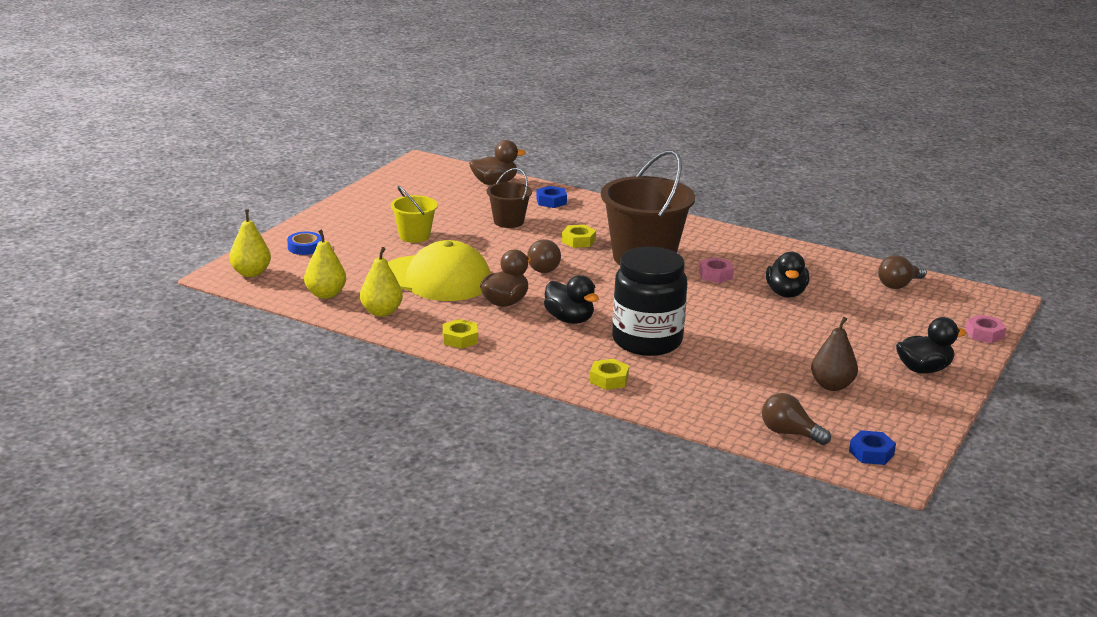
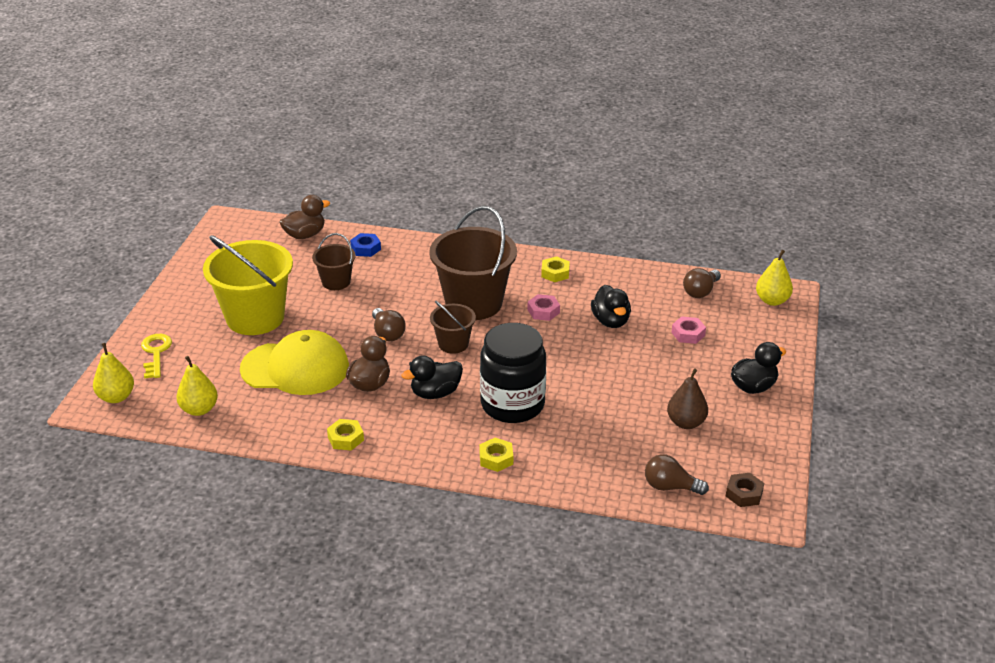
camera: 15 degrees left, 10 degrees up
blue tape [287,232,322,255] -> yellow key [141,334,172,379]
yellow pear [360,247,403,317] -> yellow pear moved to [756,250,793,306]
yellow bucket [391,186,438,243] -> yellow bucket [203,235,293,335], size x1.96
black duck [544,275,599,324] -> black duck turned 120 degrees clockwise [402,355,463,399]
yellow nut [562,225,596,248] -> yellow nut moved to [541,256,570,282]
blue nut [849,430,896,465] -> brown nut [726,473,764,507]
pink nut [965,315,1006,343] -> pink nut moved to [672,316,706,344]
none -> brown bucket [430,301,476,354]

